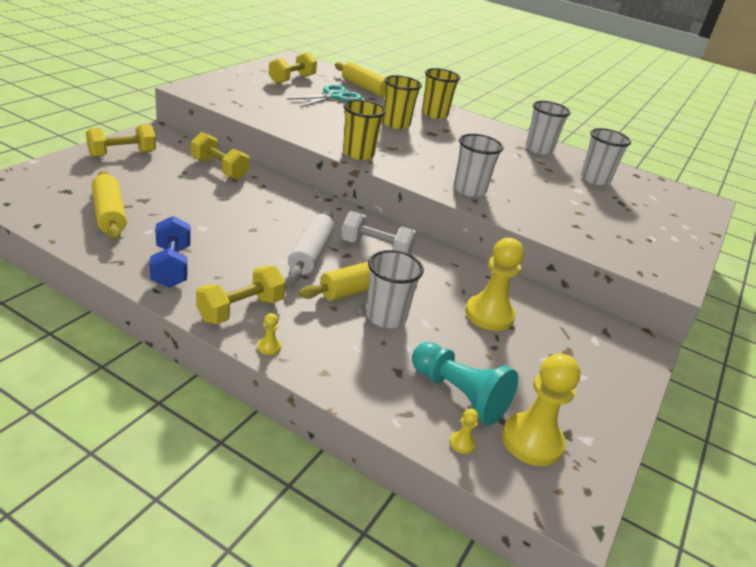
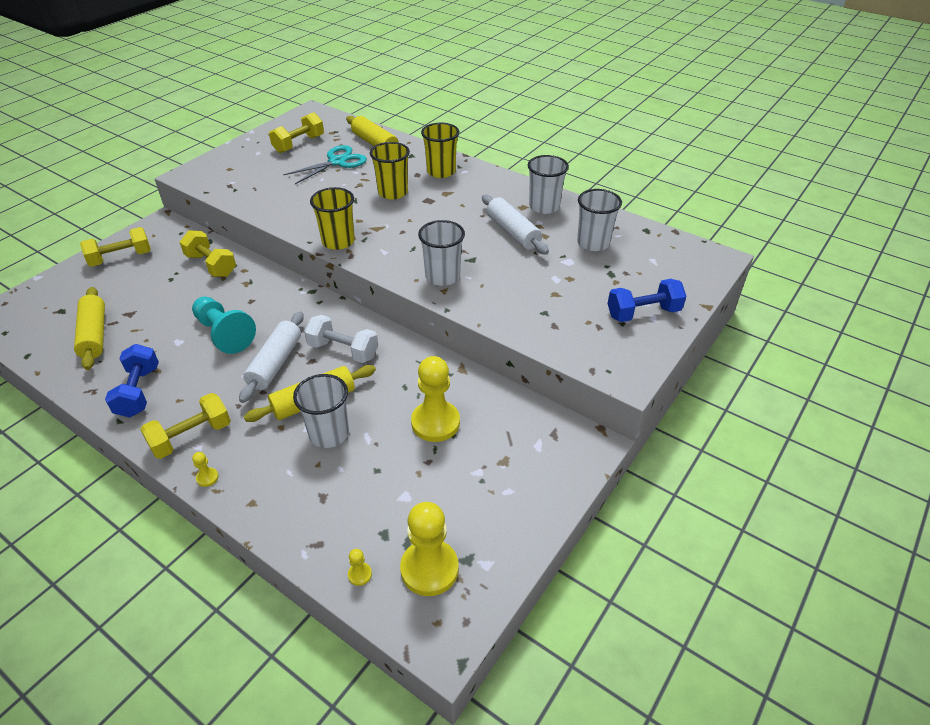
camera: 10 degrees right, 10 degrees up
turquoise pawn [412,342,518,426] -> turquoise pawn moved to [192,297,256,354]
none -> white rolling pin [482,194,549,255]
none -> blue dumbbell [608,279,686,322]

